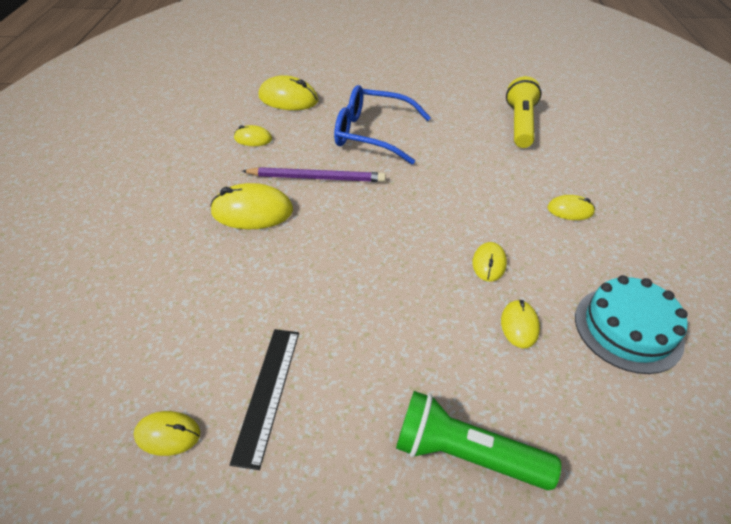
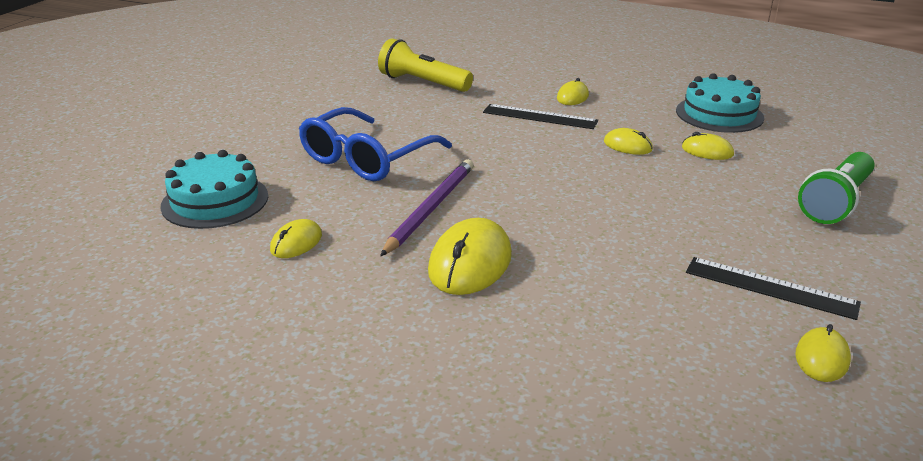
camera: 70 degrees left, 15 degrees down
yellow mouse [259,75,318,110] -> turquoise cake [161,150,268,229]
none -> black ruler [483,104,598,129]

